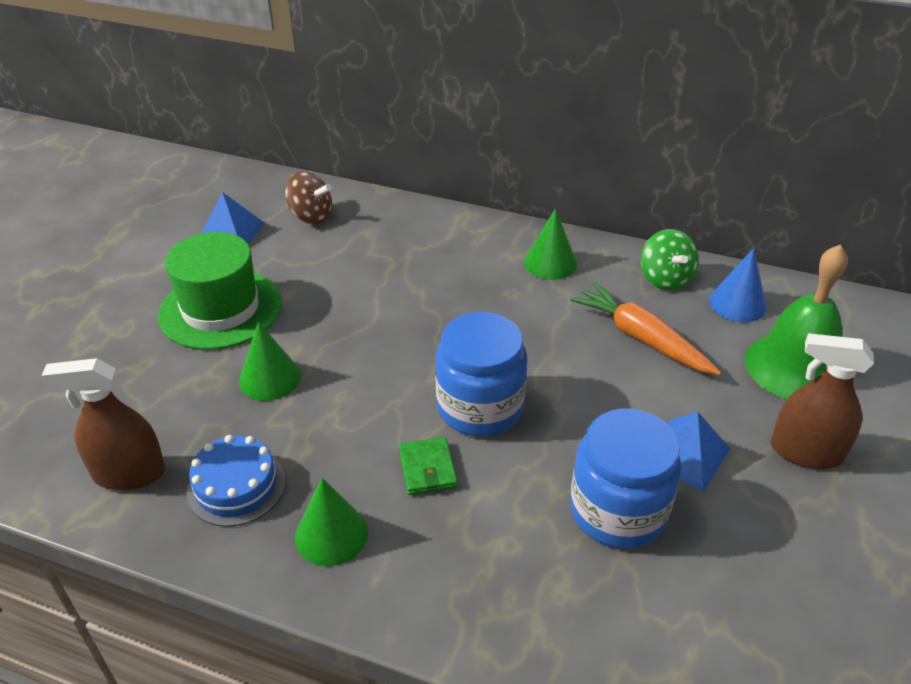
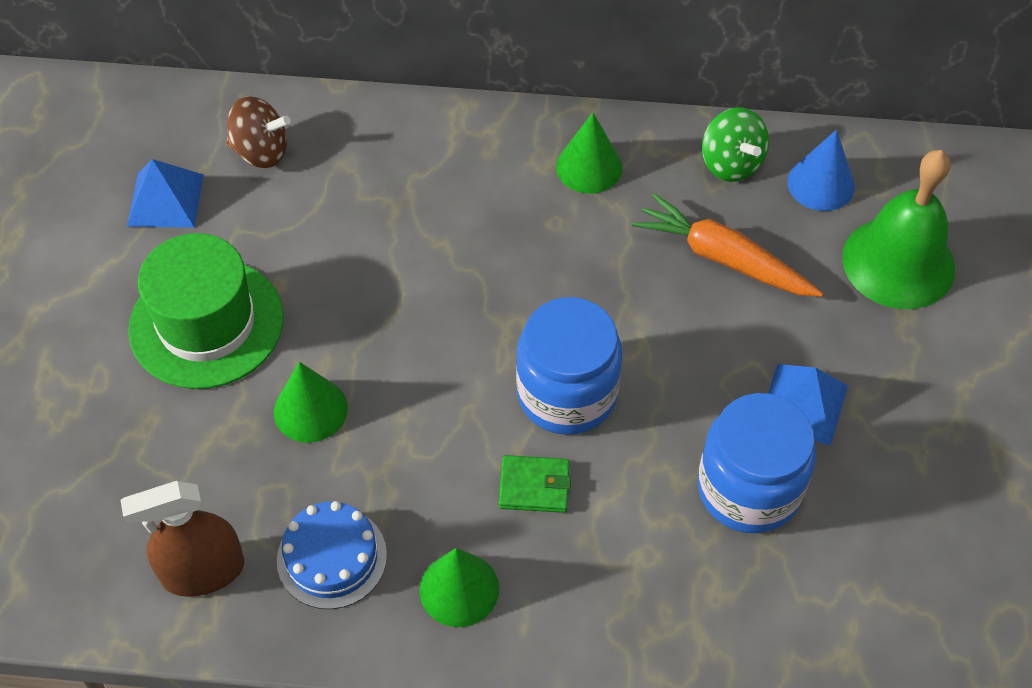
camera: 15 degrees left, 15 degrees up
green wallet [399,437,457,495] -> green wallet turned 60 degrees counterclockwise [499,455,571,513]
brown spray bottle [771,333,874,469] -> none

